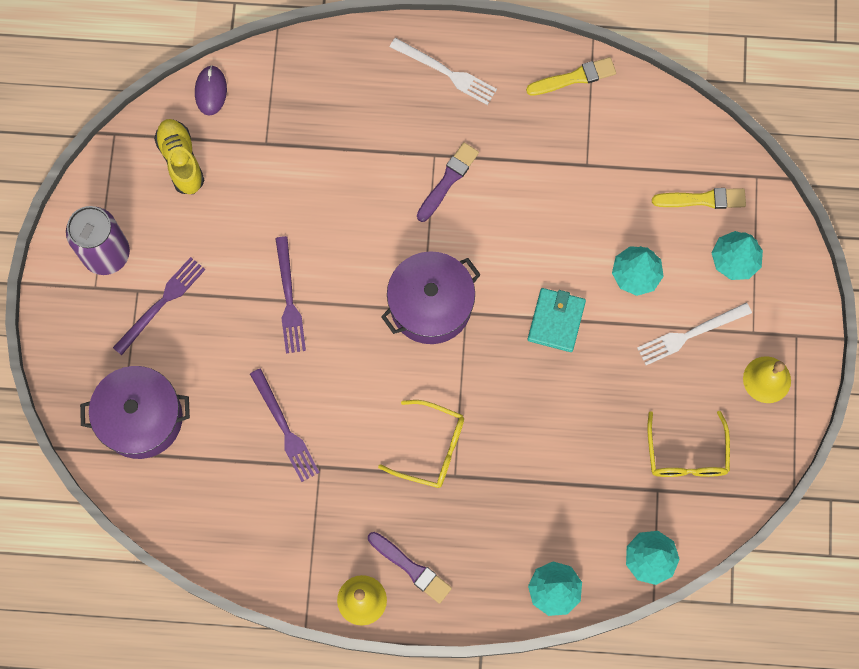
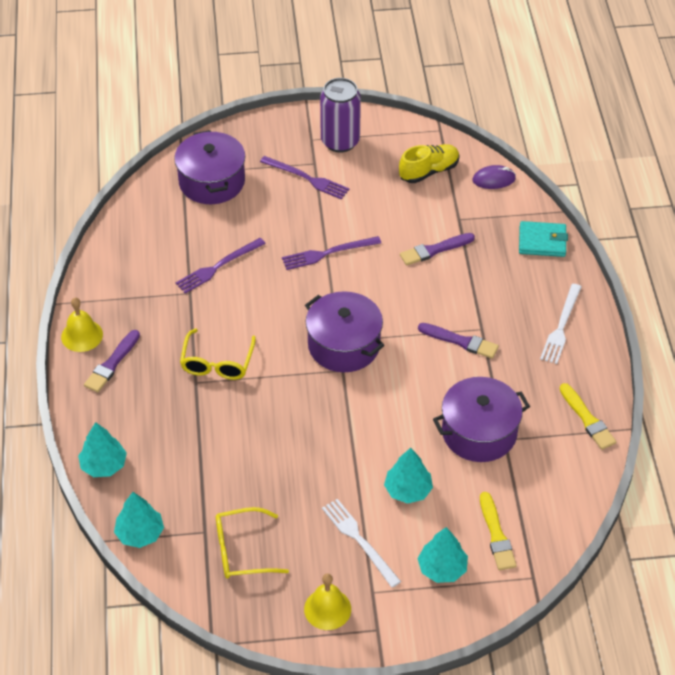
camera: 80 degrees right, 25 degrees down
turquoise wallet [528,288,586,352] -> turquoise wallet moved to [519,221,568,257]
none -> purple brush [400,233,475,265]
none -> purple pot [433,377,530,462]

